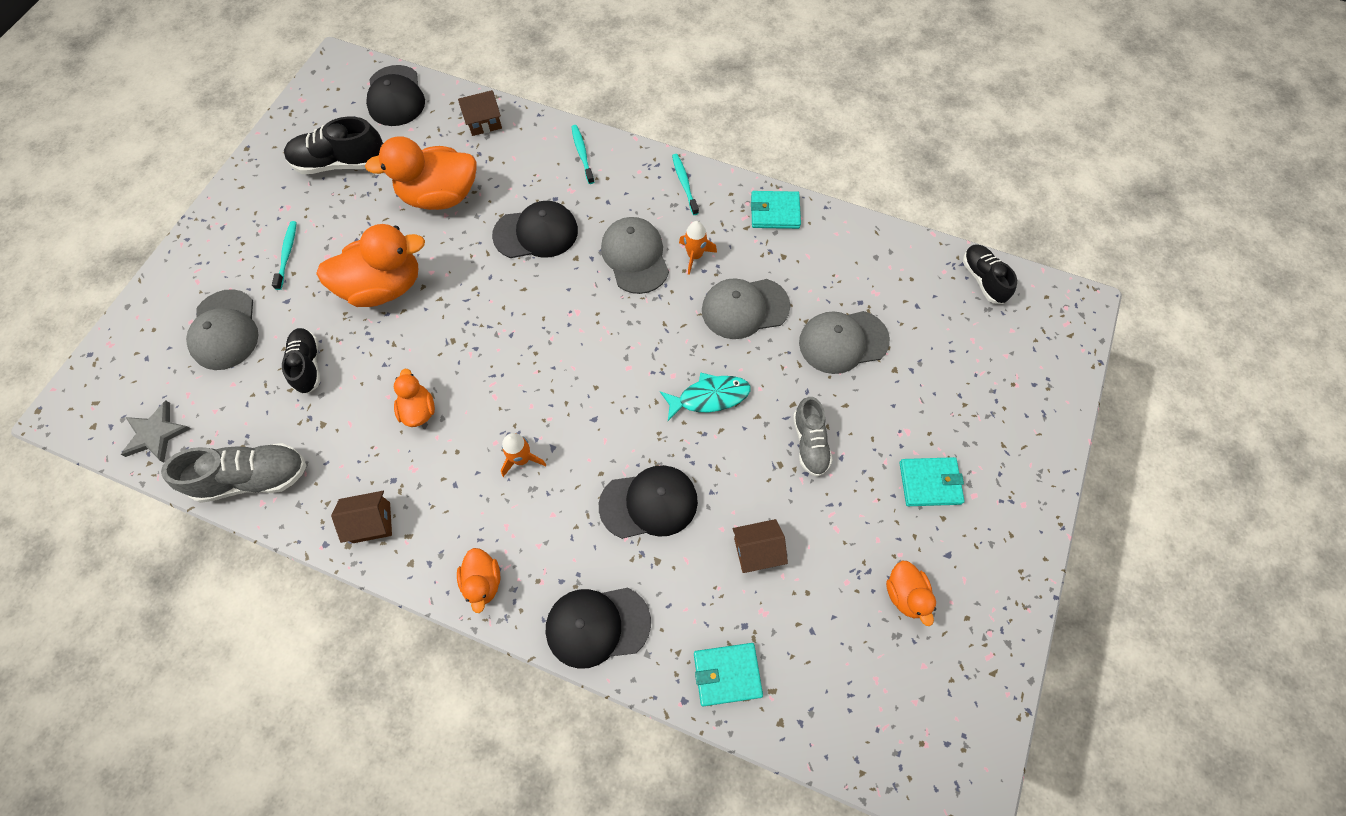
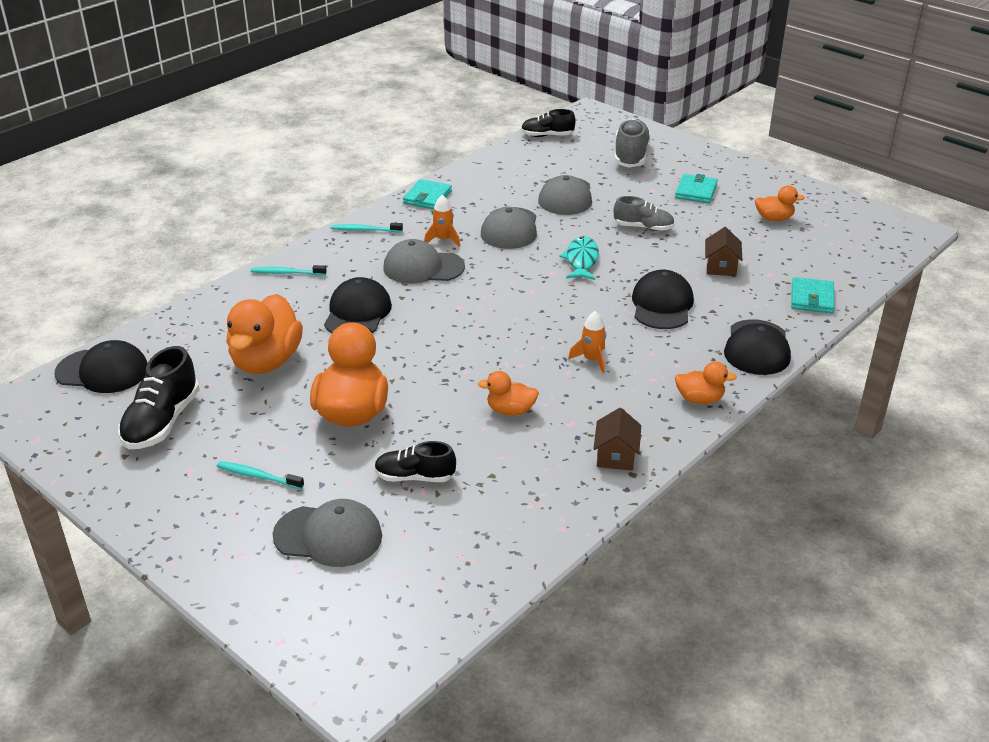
camera: 70 degrees left, 30 degrees down
grey star [121,401,191,462] -> none
grey shoe [161,443,307,503] -> grey shoe moved to [614,119,651,168]
brown house [458,90,502,136] -> none

